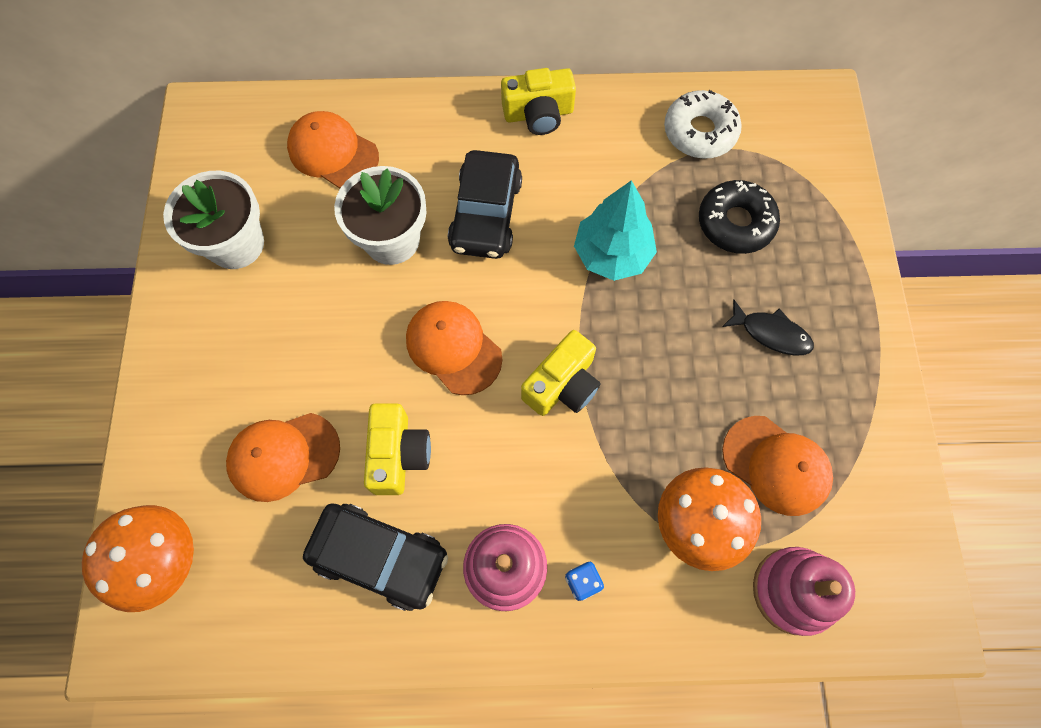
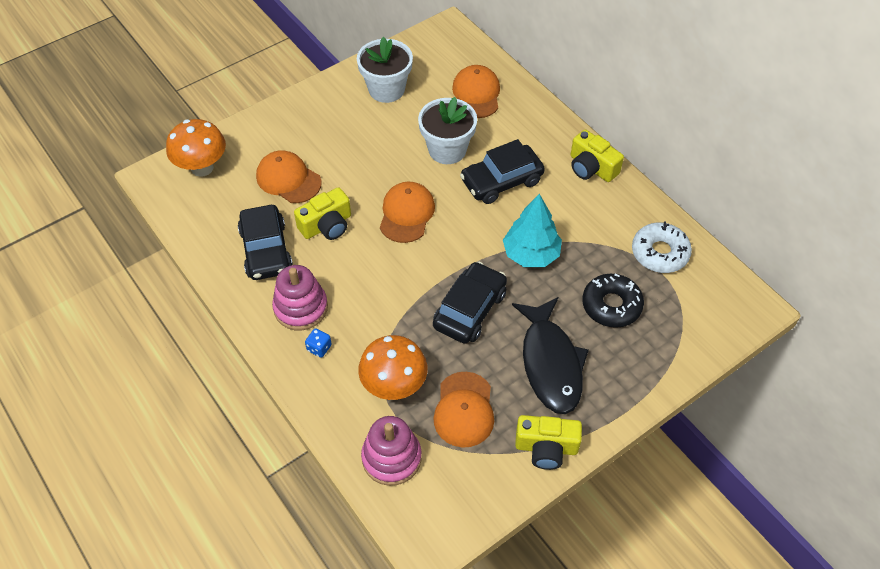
camera: 55 degrees right, 15 degrees down
yellow camera [521,330,601,416] -> yellow camera moved to [515,415,582,470]
black fish [722,300,814,355] -> black fish [512,297,589,414], size x1.96
none -> black car [433,262,507,344]

